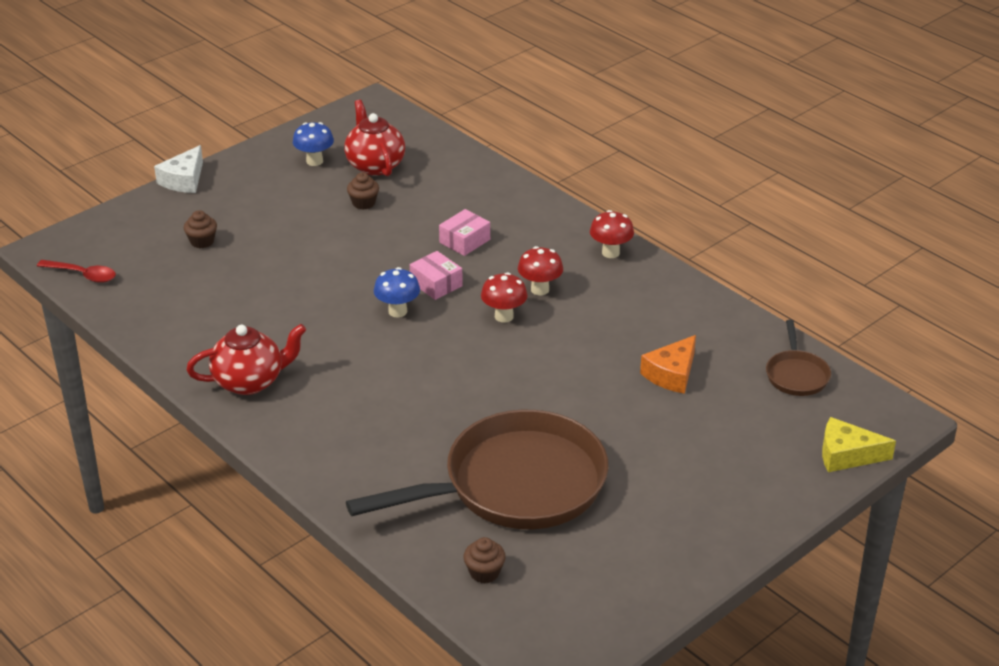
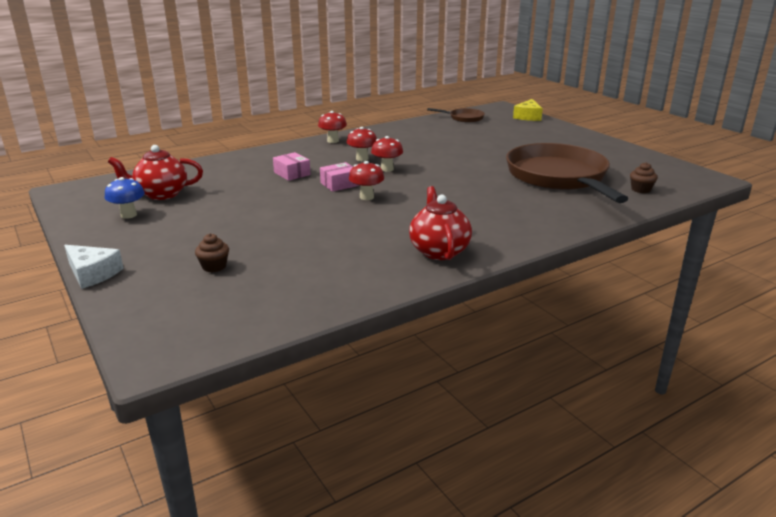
camera: 80 degrees left, 10 degrees down
red spoon [37,260,116,283] -> none
brown cupcake [347,173,379,210] -> none
blue mushroom [374,267,420,317] -> red mushroom [349,161,384,200]
orange cheese [640,335,696,394] -> none

